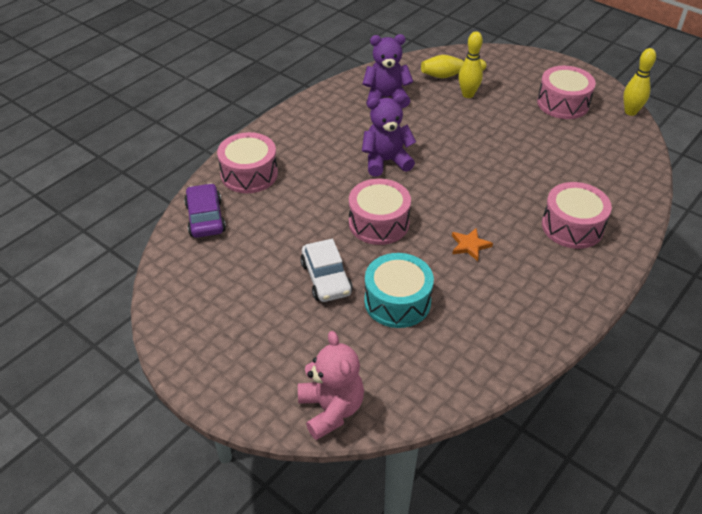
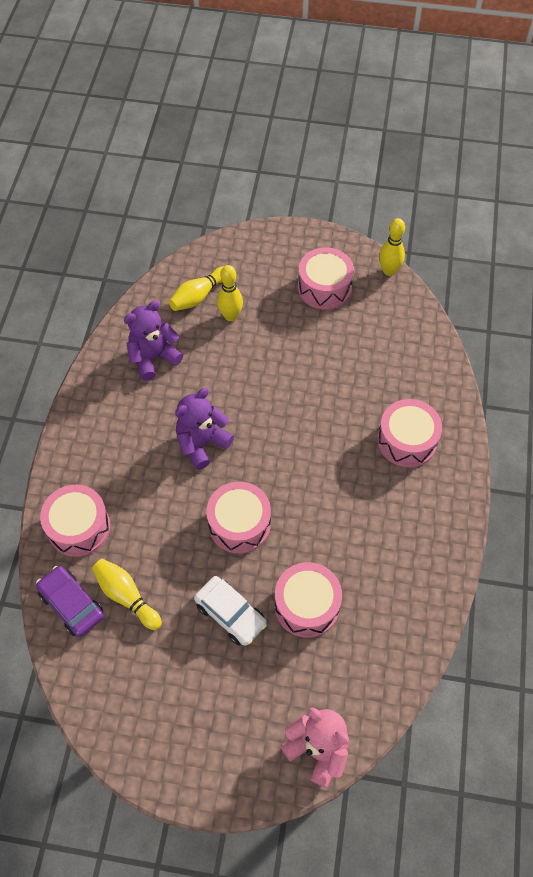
camera: 30 degrees left, 15 degrees up
turquoise drum [364,253,434,328] -> pink drum [275,562,342,638]
orange star [452,228,493,261] -> none
none -> yellow bowling pin [92,558,162,630]

